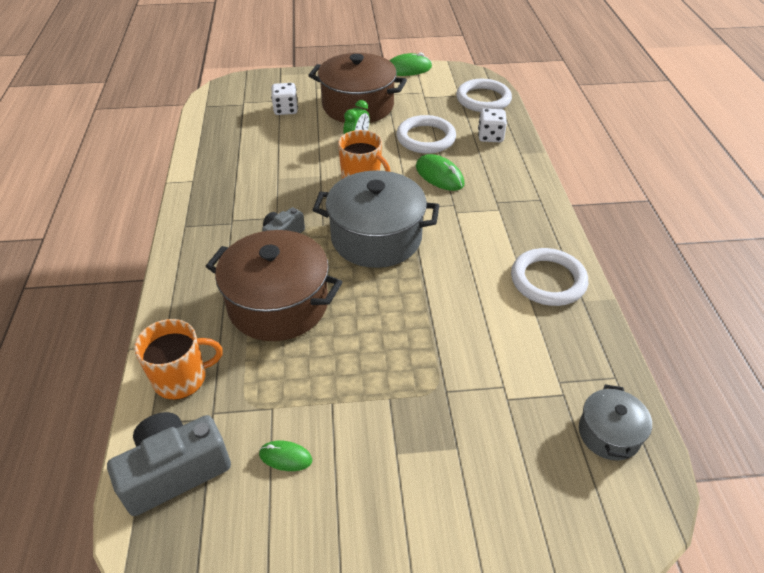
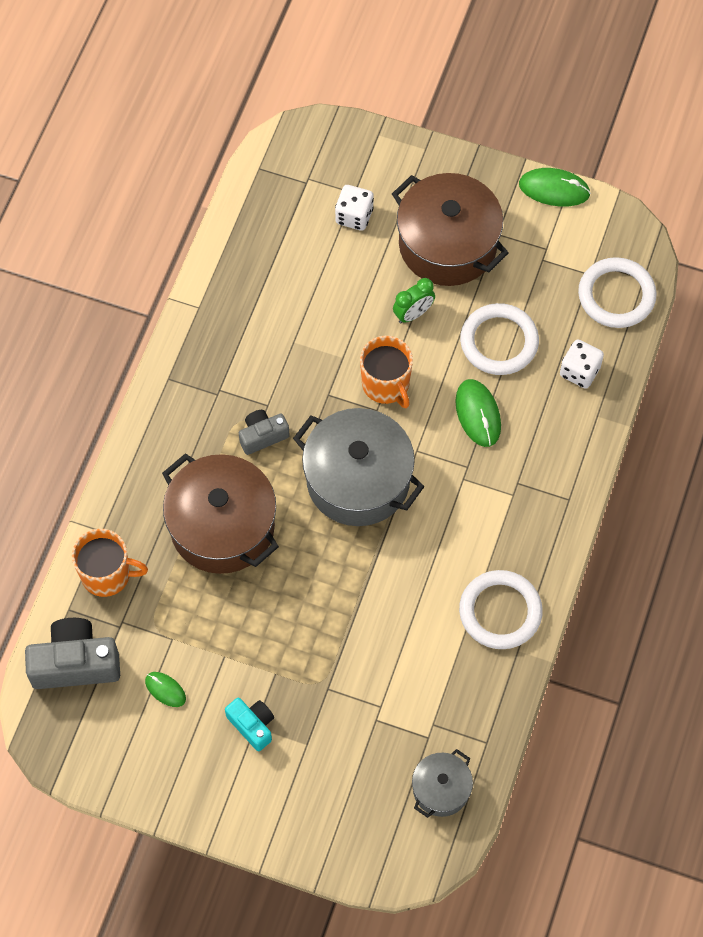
camera: 25 degrees right, 20 degrees up
none -> turquoise camera [225,698,274,751]

